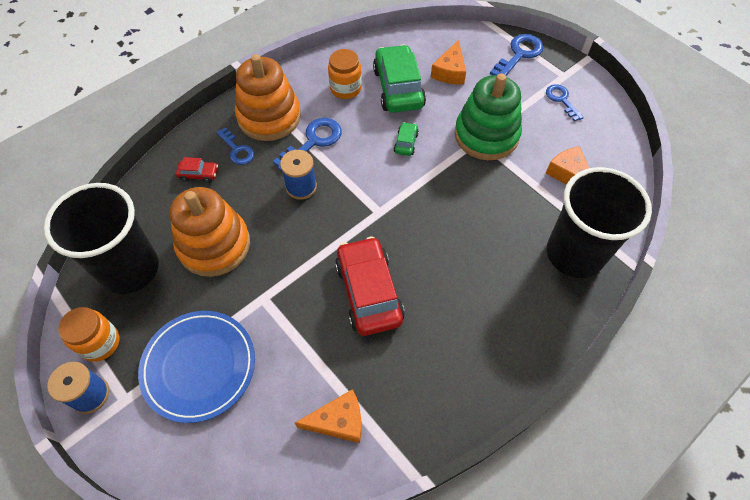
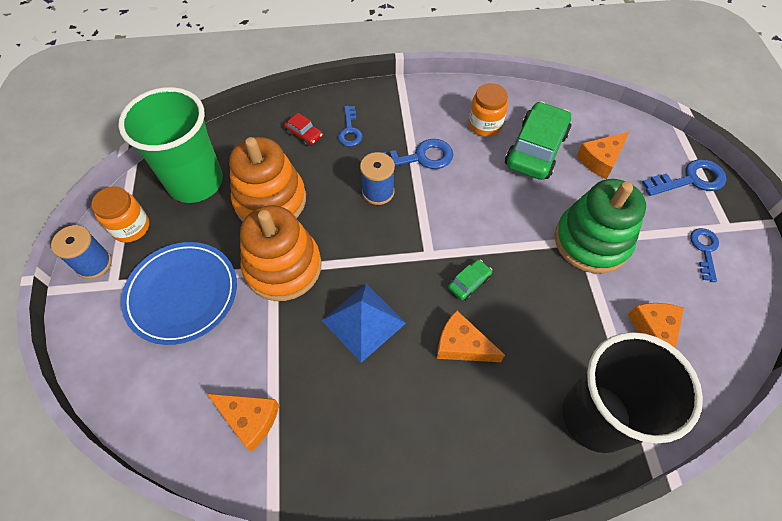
camera: 35 degrees right, 0 degrees up
black cup [44,183,159,294] -> green cup [118,87,223,203]
orange stacking toy [235,54,301,141] -> orange stacking toy moved to [240,205,322,301]
red car [335,236,405,336] -> blue pyramid [322,284,406,363]
green car [394,122,419,156] -> green car moved to [448,259,492,301]
none -> orange cheese [437,310,505,362]

